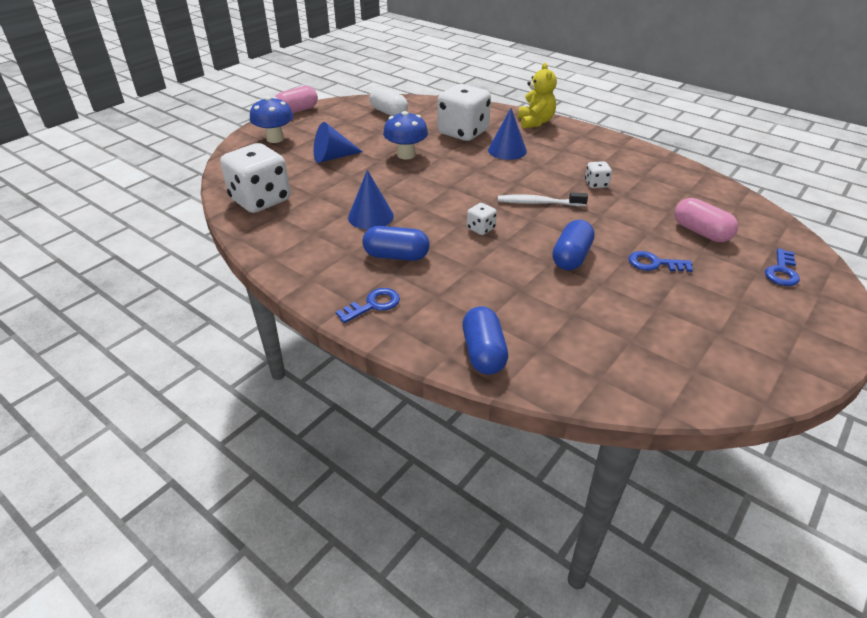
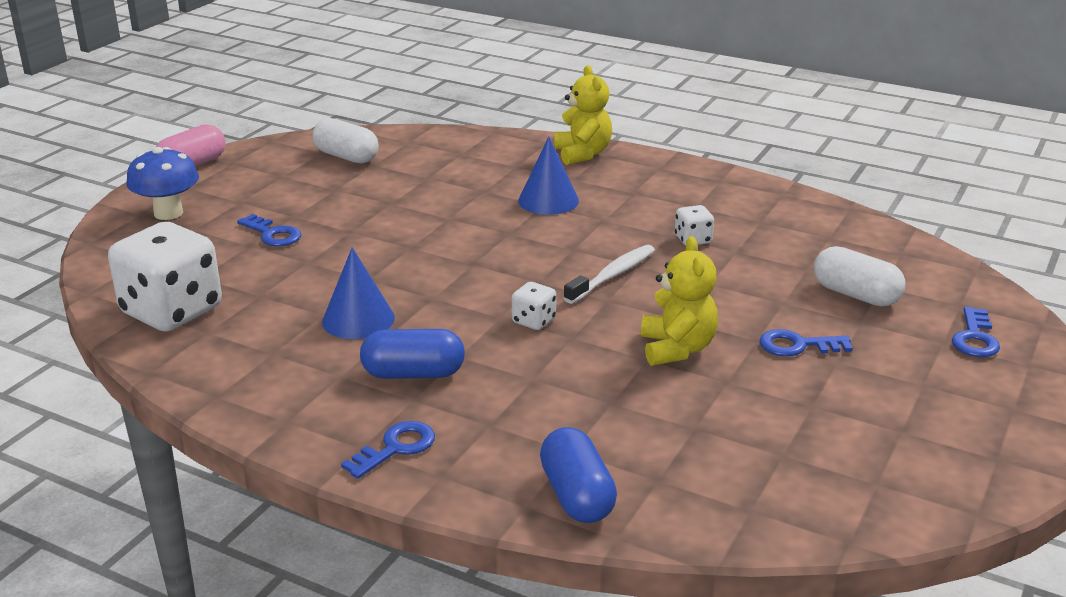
camera: 10 degrees left, 10 degrees down
blue cone [314,122,363,163] -> blue key [237,214,301,247]
blue mushroom [383,111,428,160] -> none
white dice [437,84,491,141] -> none
white toothbrush [498,192,588,206] -> white toothbrush turned 135 degrees clockwise [564,245,655,304]
blue capsule [552,220,595,270] -> yellow teddy bear [641,236,718,366]
pink capsule [674,198,738,242] -> white capsule [814,246,905,306]

